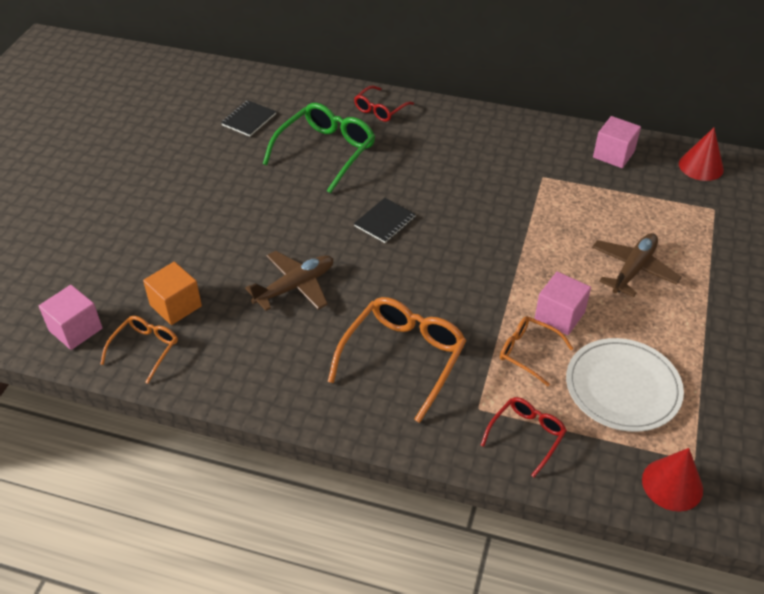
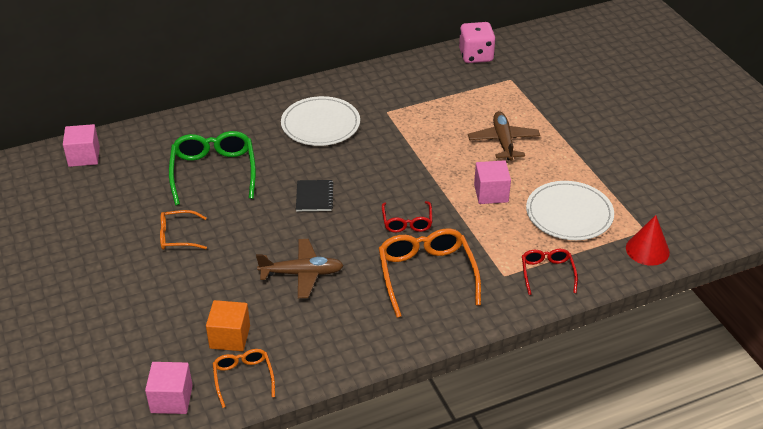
camera: 40 degrees left, 5 degrees down
black notebook [221,100,276,136] -> none
brown plane [245,251,333,311] -> brown plane turned 75 degrees clockwise [256,239,344,298]
red glasses [354,85,414,122] -> red glasses moved to [382,201,432,233]
orange glasses [500,316,574,386] -> orange glasses moved to [160,210,207,250]
pink cube [593,116,641,168] -> pink cube moved to [63,124,100,167]
red cone [679,128,724,181] -> pink dice [459,22,496,63]
none -> white plate [281,96,360,146]

